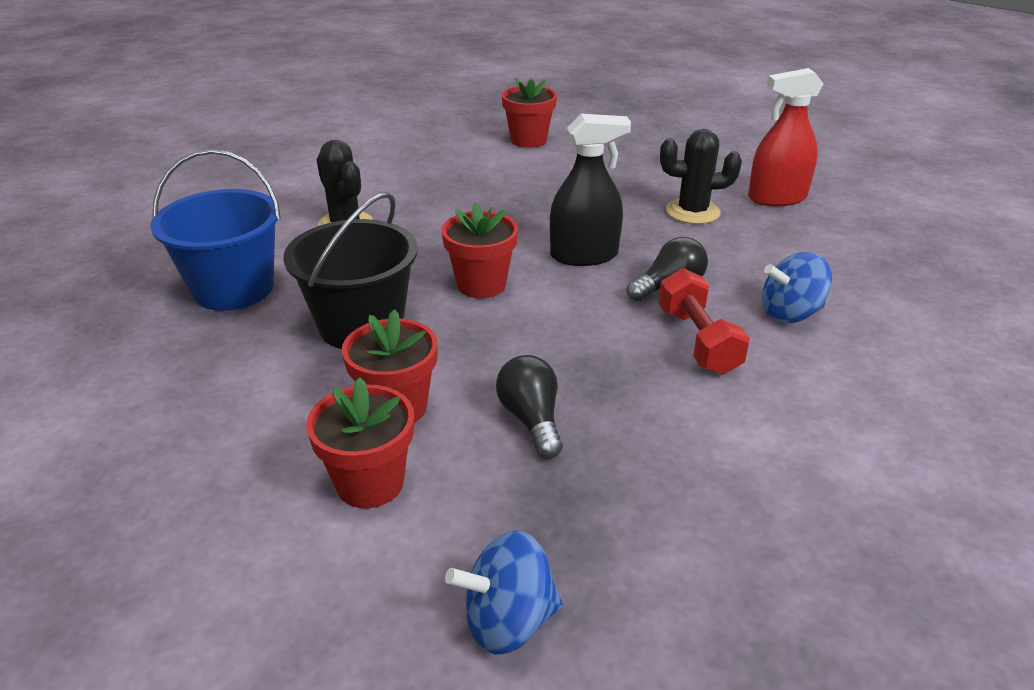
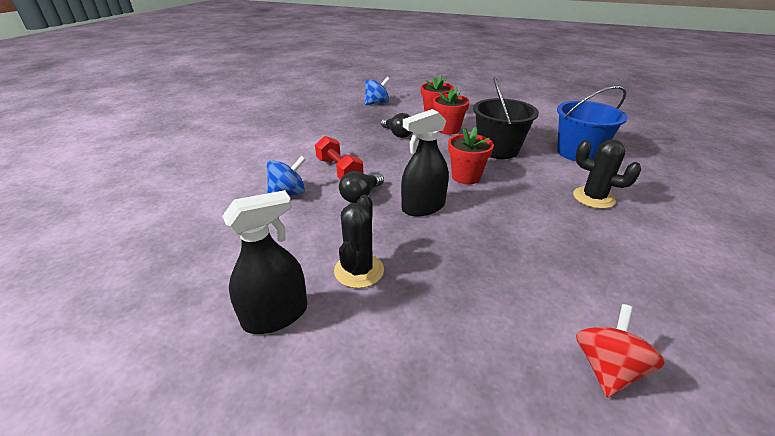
camera: 160 degrees right, 0 degrees up
red flower pot [502,77,557,148] -> red spinning top [576,304,665,398]
black cactus [660,129,742,224] -> black cactus turned 60 degrees counterclockwise [334,195,384,288]
red spray bottle [748,68,824,206] -> black spray bottle [222,190,308,334]

